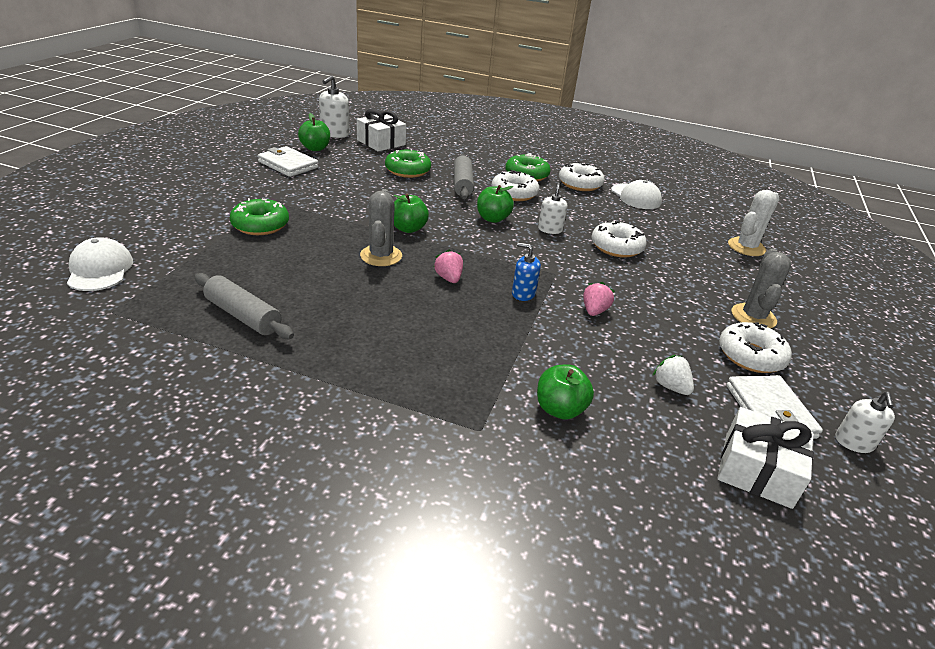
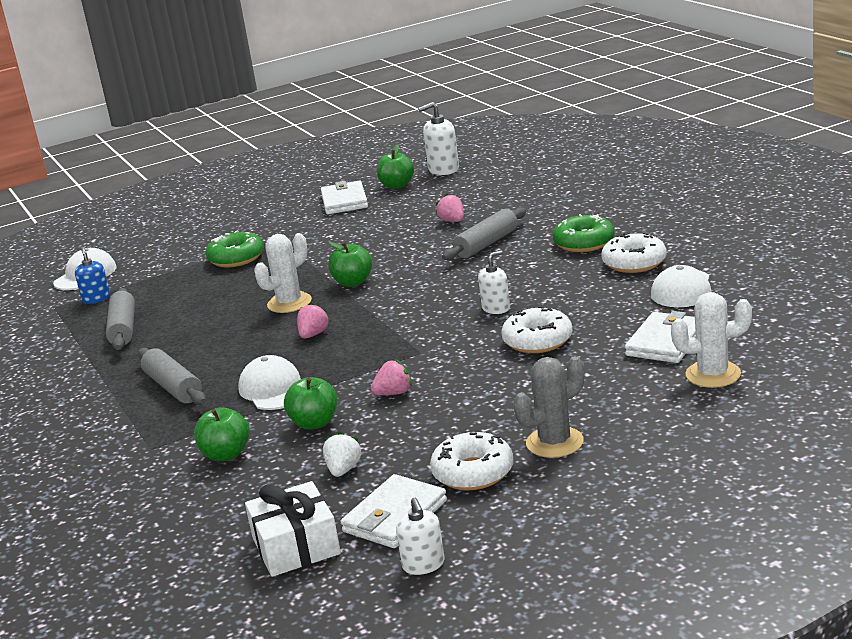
camera: 50 degrees right, 10 degrees down
white gift [357,109,406,151] -> none
grey cactus [360,189,402,266] -> white cactus [254,233,312,313]
green donut [385,149,431,178] -> pink strawberry [436,193,464,222]
green apple [477,185,514,223] -> green apple moved to [284,377,338,430]
white donut [491,170,539,201] -> none
blue soap dispenser [512,243,541,301] -> blue soap dispenser moved to [75,247,110,304]
white soap dispenser [835,392,895,453] -> white soap dispenser turned 75 degrees counterclockwise [396,497,445,575]
none -> grey rolling pin [138,348,206,405]
none -> white cap [238,355,301,410]
none -> white wallet [625,311,696,363]

